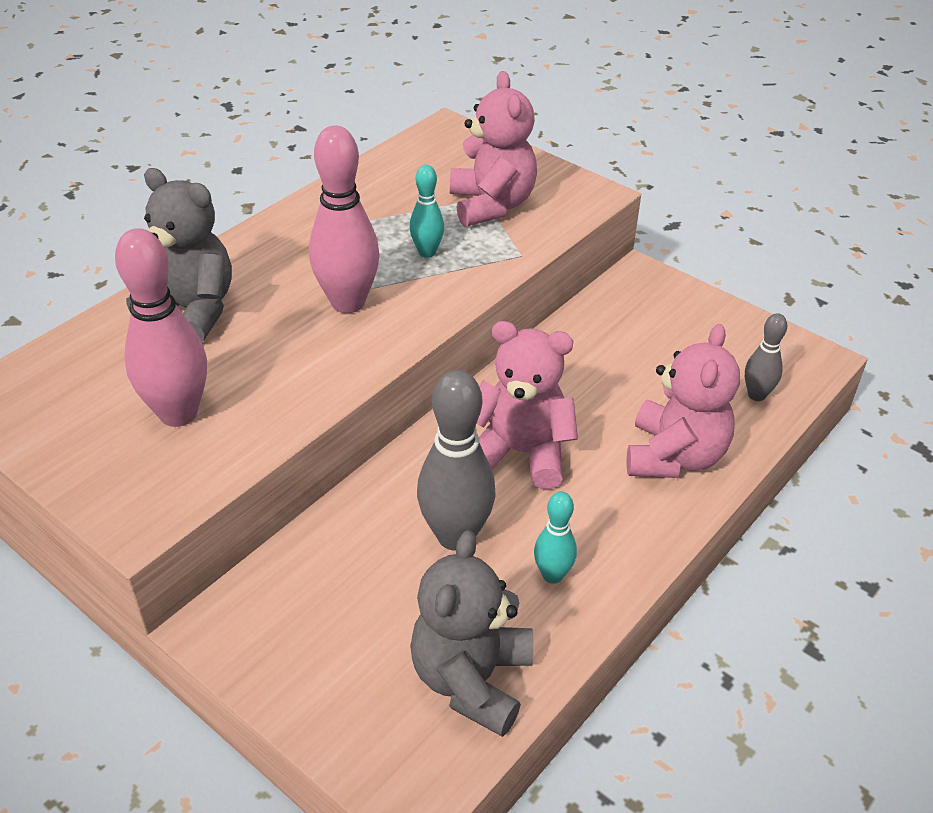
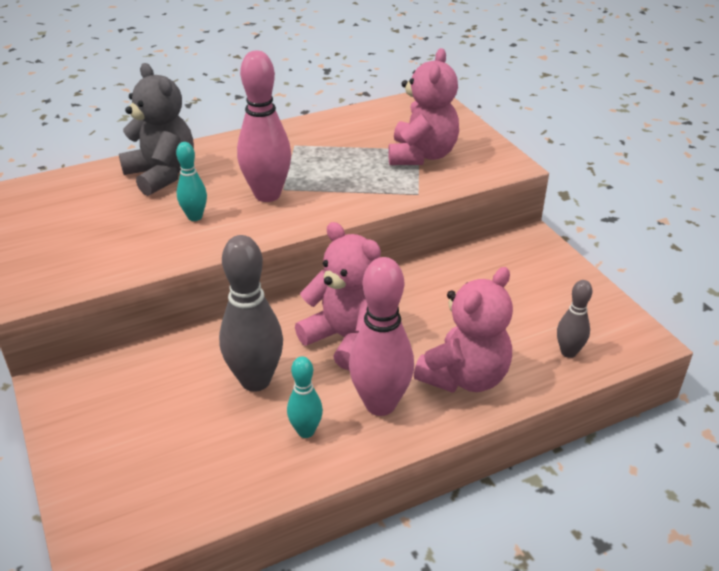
camera: 25 degrees right, 5 degrees down
pink bowling pin [115,228,207,427] -> pink bowling pin moved to [349,257,414,416]
turquoise bowling pin [409,165,444,258] -> turquoise bowling pin moved to [176,142,207,221]
grey teddy bear [410,530,533,737] -> none

